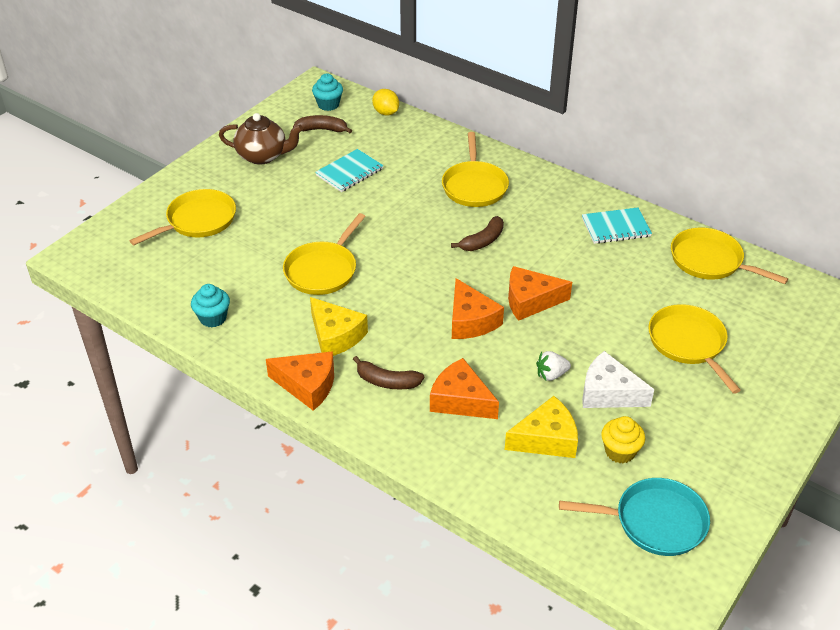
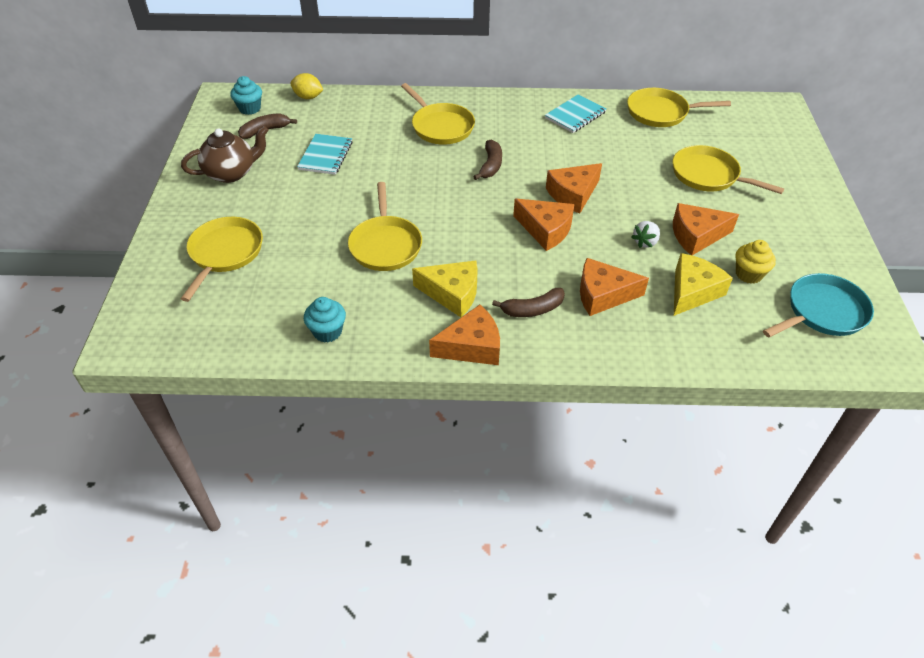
camera: 35 degrees left, 5 degrees up
white cheese [582,351,654,408] -> orange cheese [673,203,739,255]

